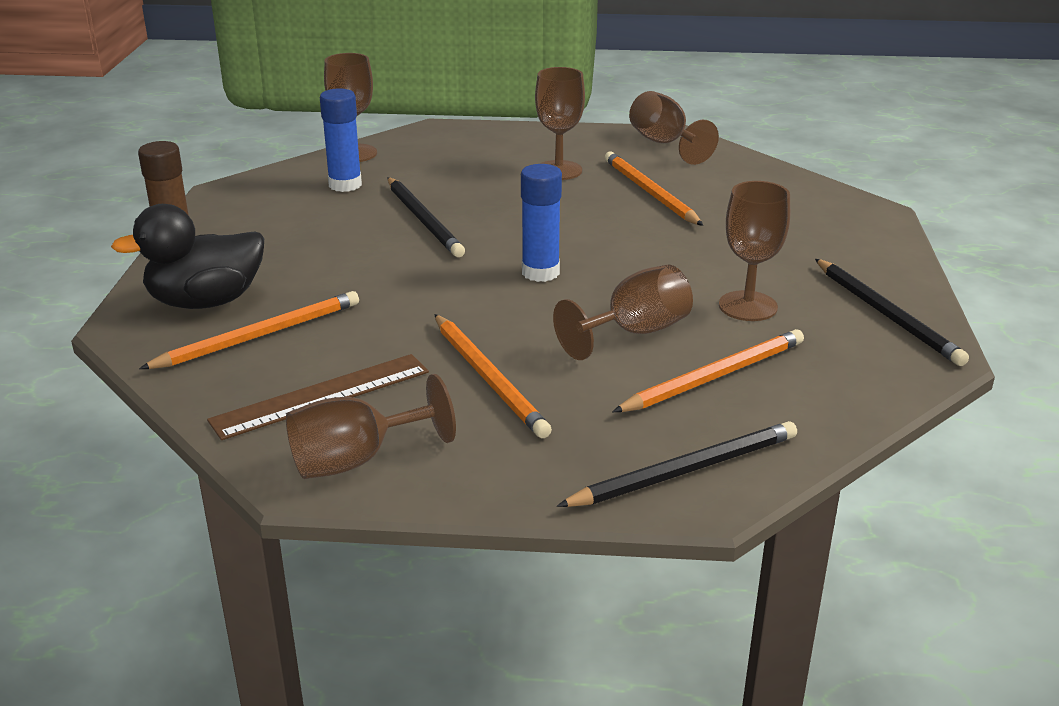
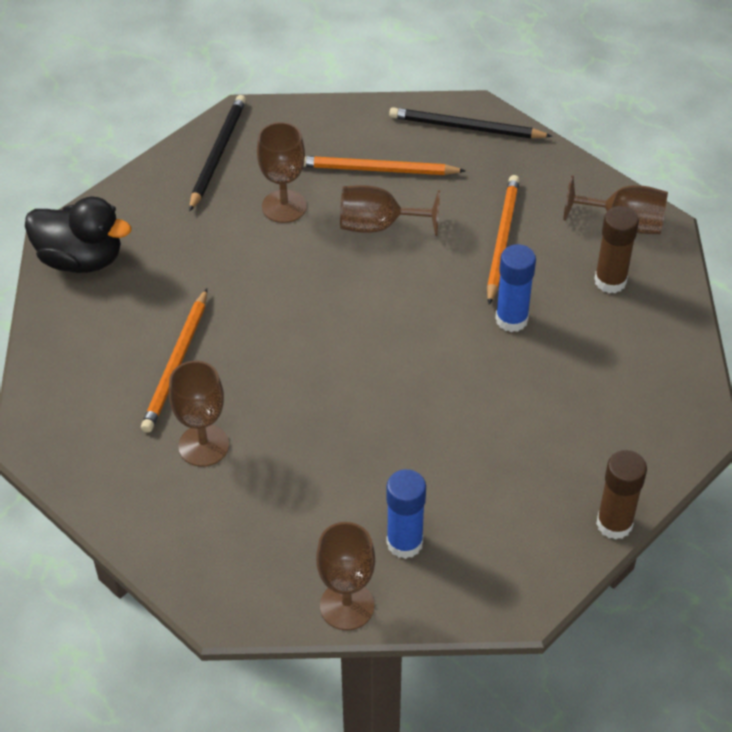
camera: 140 degrees left, 20 degrees up
black duck [111,204,264,309] -> black duck moved to [25,197,132,273]
orange pencil [139,291,359,369] -> none
brown ruler [207,354,429,440] -> brown glue stick [594,206,639,293]
black pencil [388,177,465,257] -> none
blue glue stick [521,164,562,282] -> blue glue stick moved to [495,244,536,332]
brown goblet [629,91,719,165] -> none

